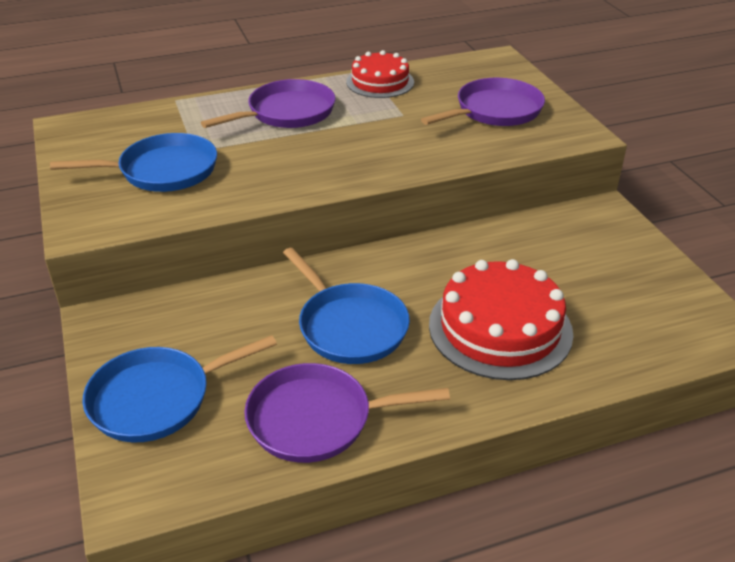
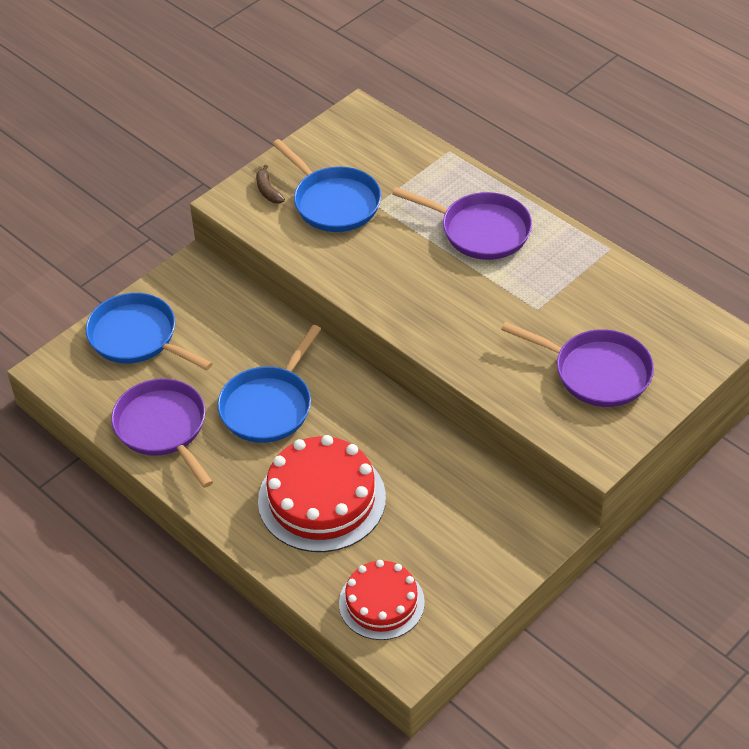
camera: 65 degrees right, 10 degrees up
red cake [346,50,414,98] -> red cake moved to [339,560,425,640]
none -> brown banana [256,165,285,203]

